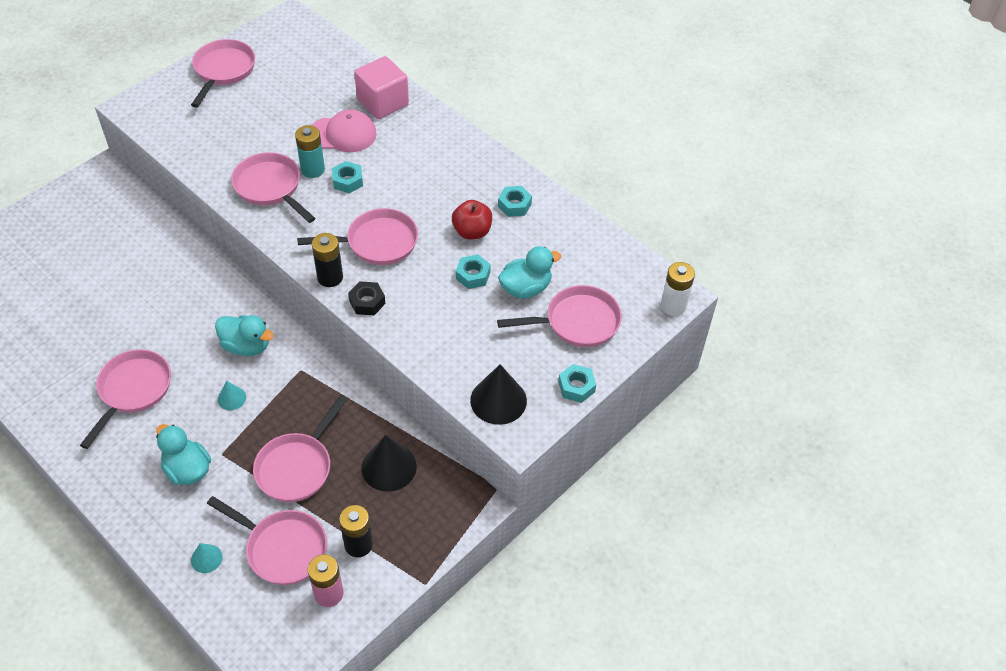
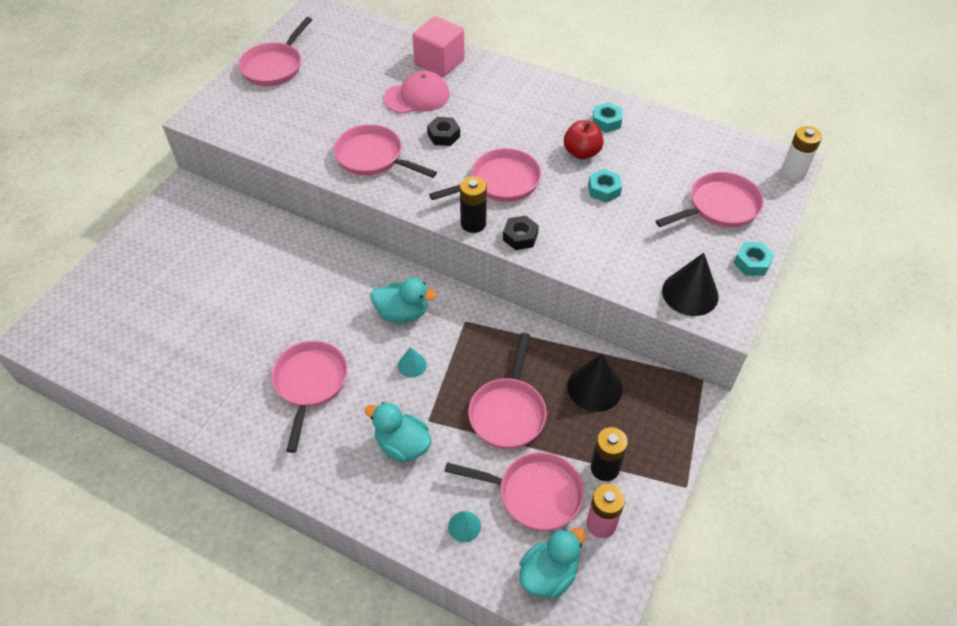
camera: 15 degrees left, 0 degrees up
pink pan [191,39,255,107] -> pink pan turned 150 degrees counterclockwise [239,17,312,86]
turquoise battery [295,125,325,178] -> none
turquoise nut [332,161,363,193] -> black nut [427,117,460,146]
turquoise duck [498,246,561,298] -> turquoise duck moved to [519,528,586,599]

